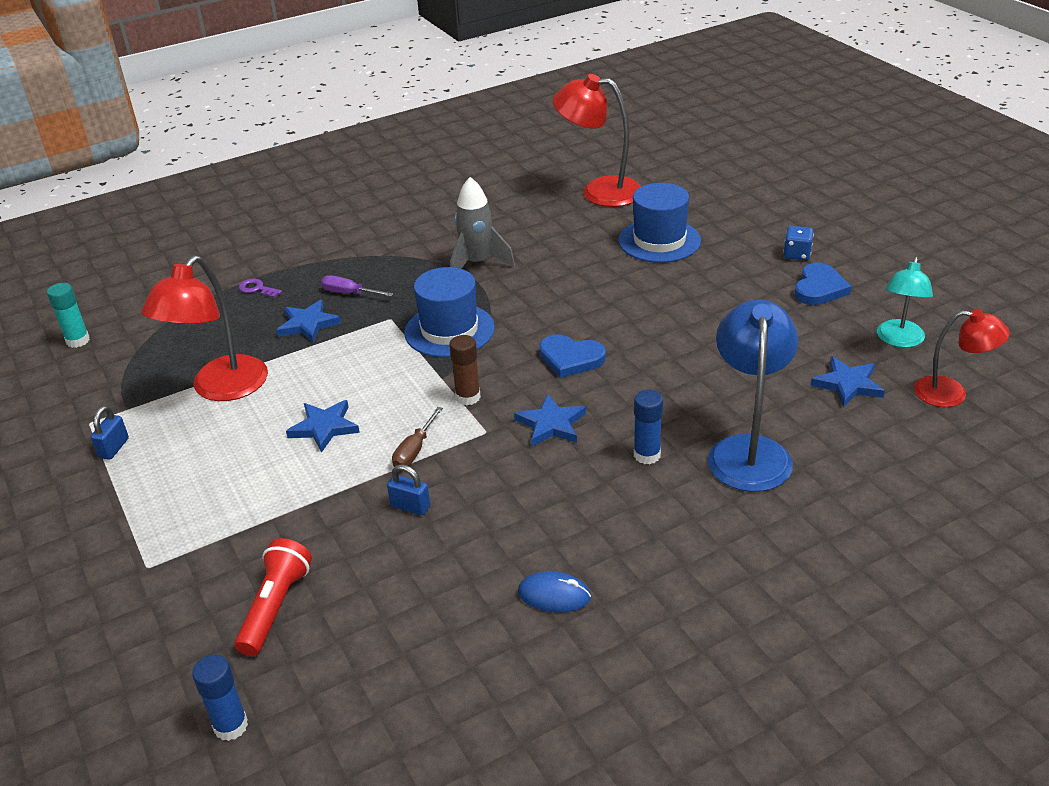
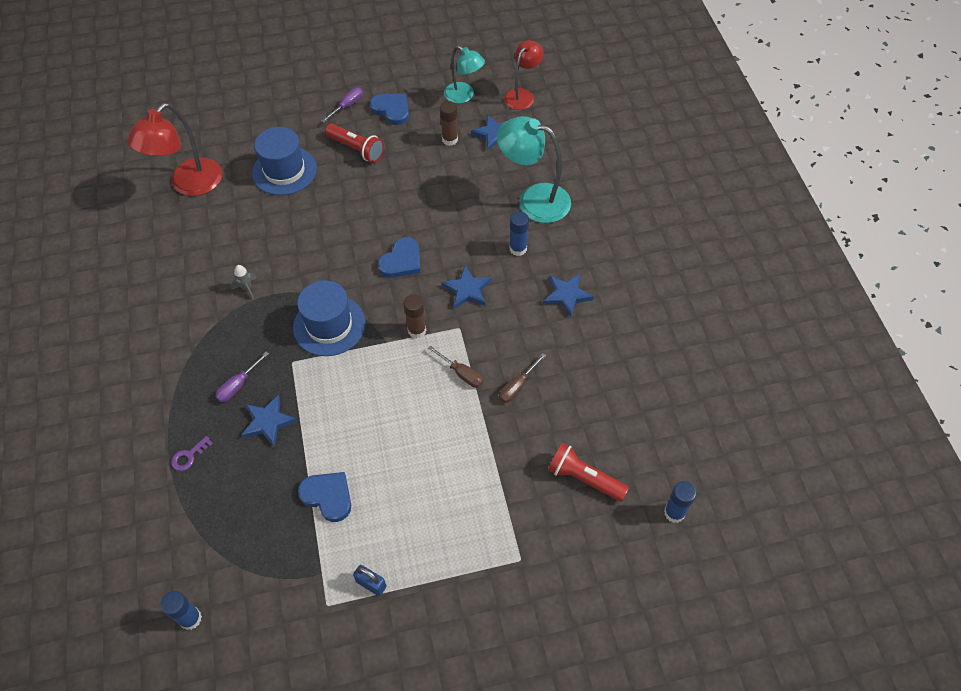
camera: 75 degrees left, 20 degrees up
turquoise glue stick [47,283,90,348] -> blue glue stick [160,591,202,630]
red lamp [141,255,268,401] -> blue heart [298,472,351,522]
blue star [286,400,360,453] -> blue star moved to [543,273,594,317]
blue padlock [387,464,430,515] -> brown screwdriver [499,353,546,403]
grey rocket [450,177,515,269] -> grey rocket [231,265,257,299], size x0.48
blue mouse [518,571,591,612] -> none
blue lamp [708,299,799,492] -> turquoise lamp [497,116,571,223]
blue dice [783,226,814,260] -> purple screwdriver [322,88,363,123]
none -> red flashlight [325,124,384,163]
none -> brown glue stick [440,101,458,146]

